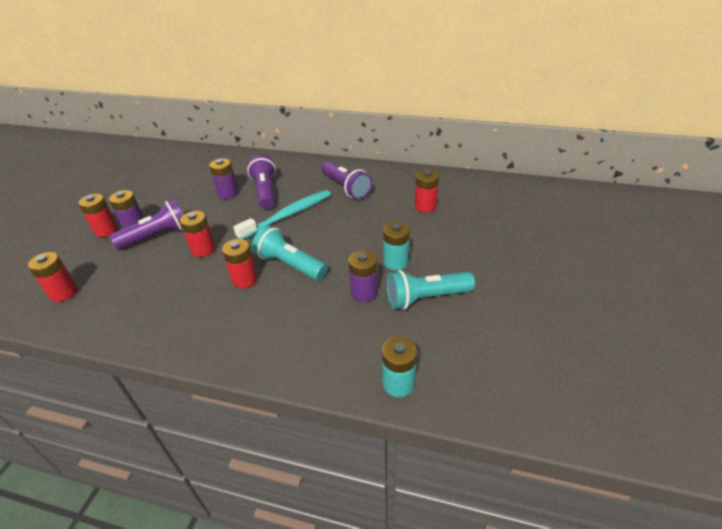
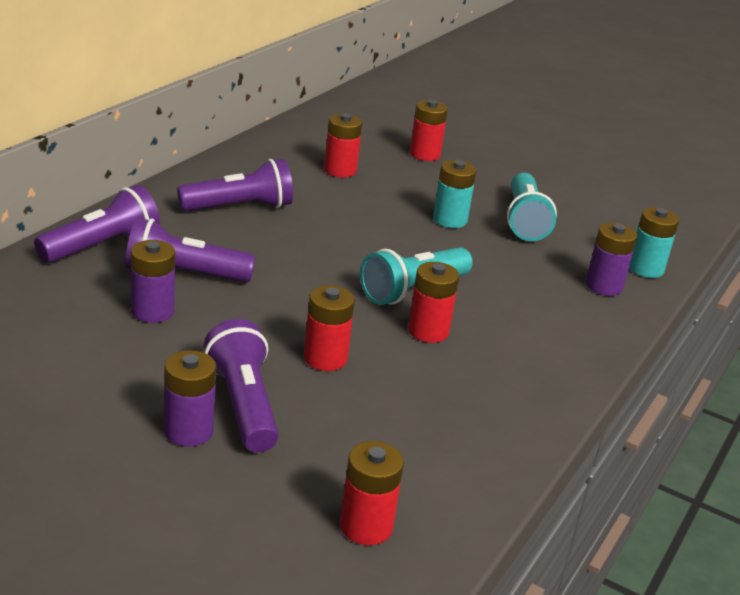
camera: 80 degrees left, 10 degrees down
red battery [78,194,118,237] -> red battery moved to [410,100,448,161]
turquoise toothbrush [233,190,331,239] -> none
purple battery [348,250,378,302] -> purple battery moved to [586,223,637,296]
none -> purple flashlight [34,185,160,263]

